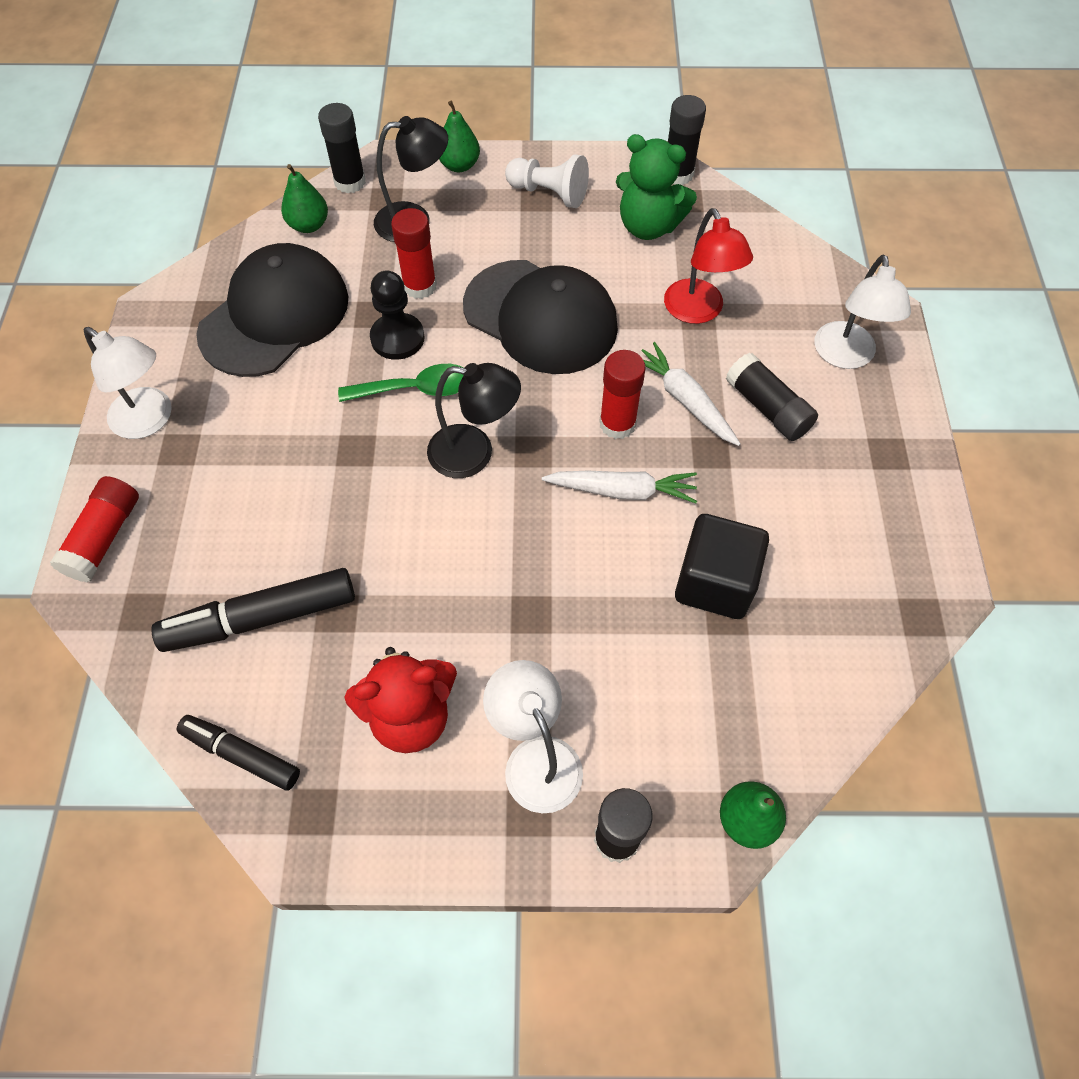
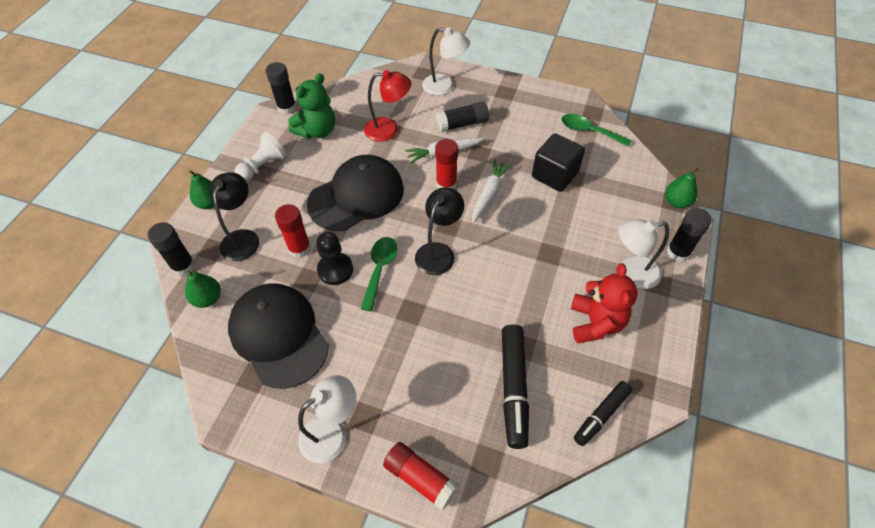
camera: 70 degrees left, 5 degrees down
none -> green spoon [562,114,632,147]

